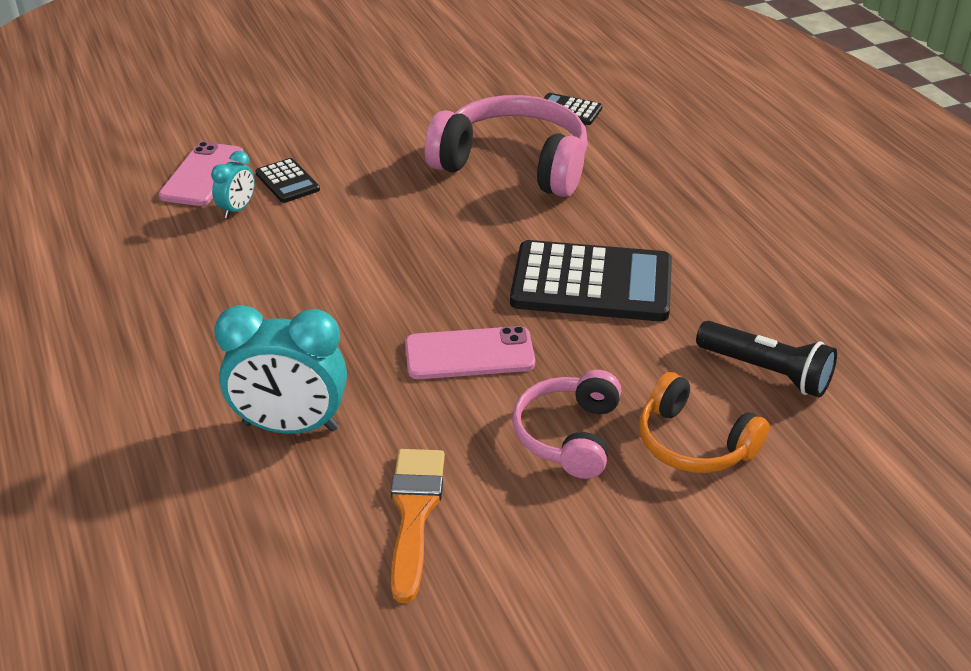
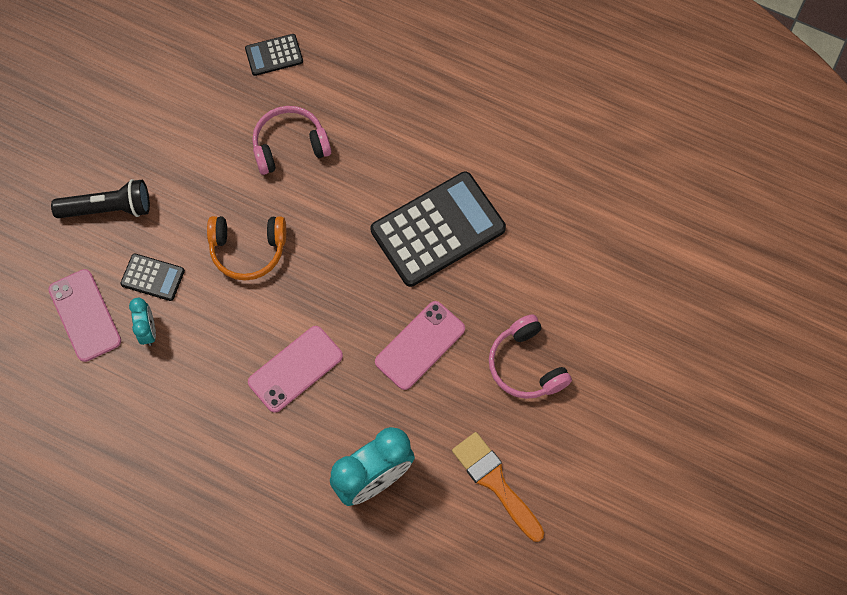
camera: 40 degrees left, 30 degrees up
pink headphones [425,95,588,197] -> pink headphones [252,106,331,175], size x0.59
orange headphones [639,372,769,473] -> orange headphones moved to [207,216,286,281]
black flashlight [696,321,837,397] -> black flashlight moved to [51,179,150,218]
none -> pink phone [248,326,343,413]

